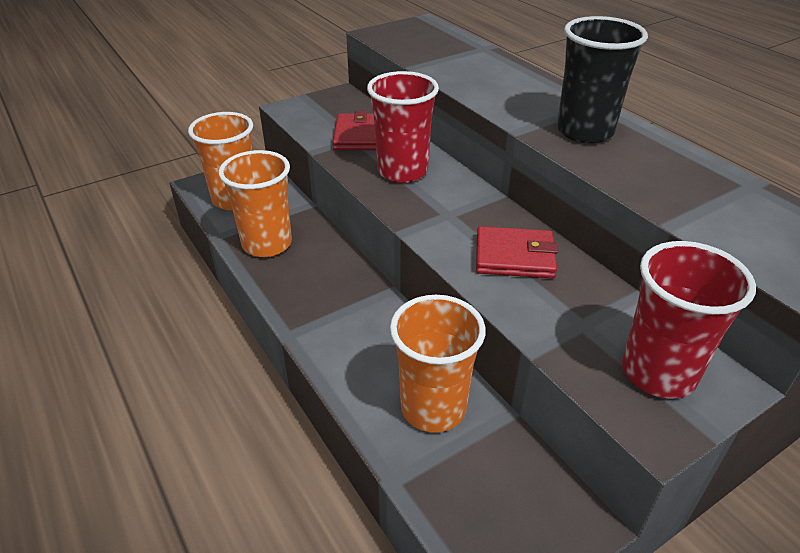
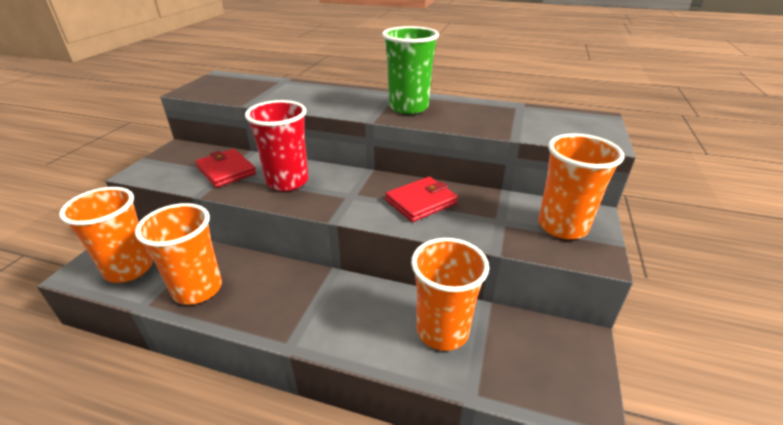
camera: 40 degrees left, 5 degrees down
black cup [557,16,648,143] -> green cup [382,26,439,114]
red cup [622,241,756,399] -> orange cup [538,133,624,239]

